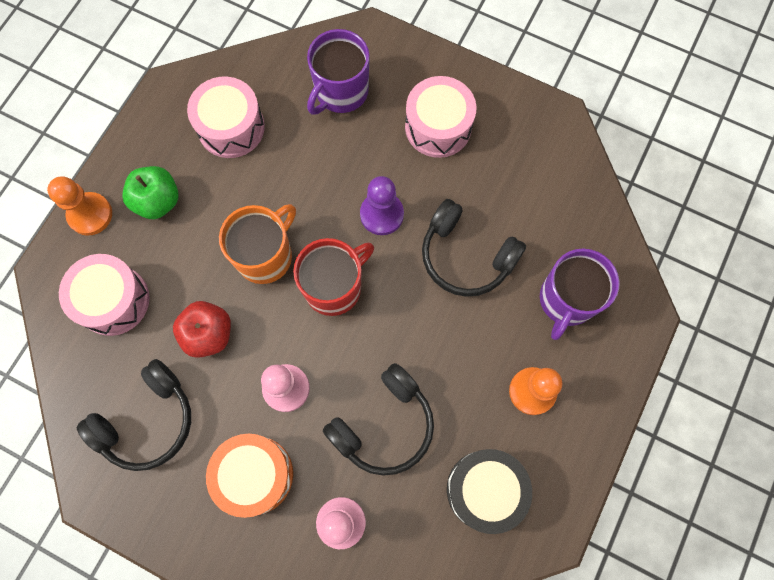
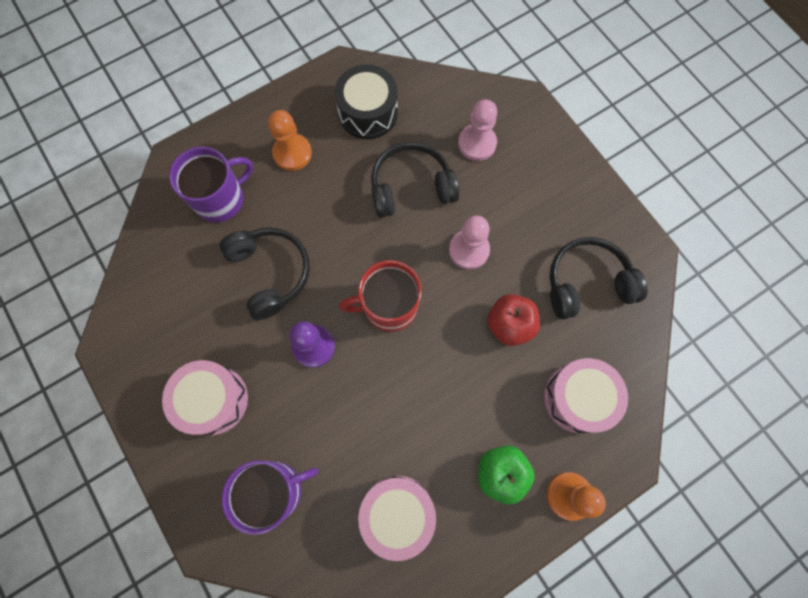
camera: 150 degrees left, 0 degrees up
orange drum [206,434,293,518] -> none
orange mug [219,204,296,284] -> none

